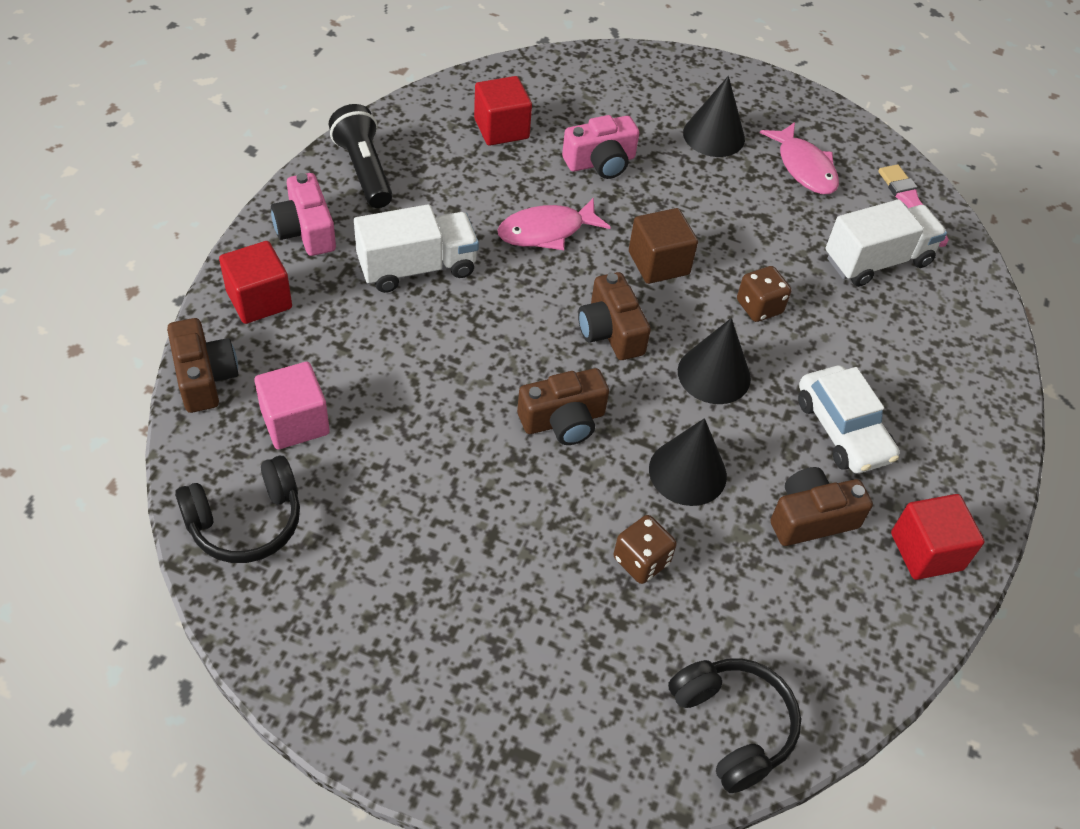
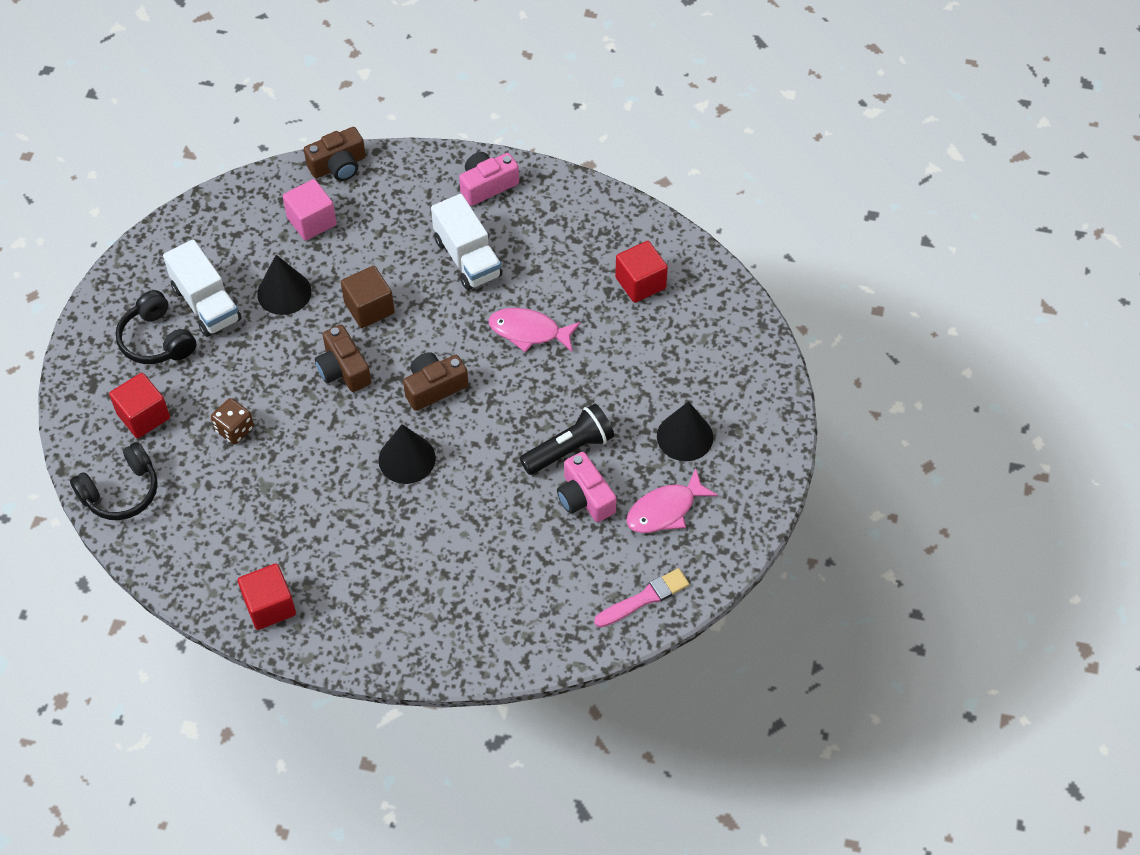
camera: 85 degrees right, 5 degrees up
black headphones [175,456,300,563] -> black headphones moved to [116,290,196,364]
red cube [219,241,292,324] -> red cube moved to [109,373,170,438]
black flashlight [329,104,392,208] -> black flashlight moved to [520,404,614,475]
pink fish [497,197,611,250] -> pink fish turned 45 degrees counterclockwise [489,308,580,352]
pink camera [562,115,639,179] -> pink camera moved to [557,452,616,522]
brown cube [629,208,698,284] -> brown cube moved to [341,266,395,328]
black cone [649,418,727,506] -> black cone moved to [257,255,311,315]
brown dice [737,266,791,322] -> none
brown camera [770,467,873,546] -> none
white car [798,365,900,473] -> none
white truck [825,199,947,287] -> white truck moved to [163,239,241,337]

